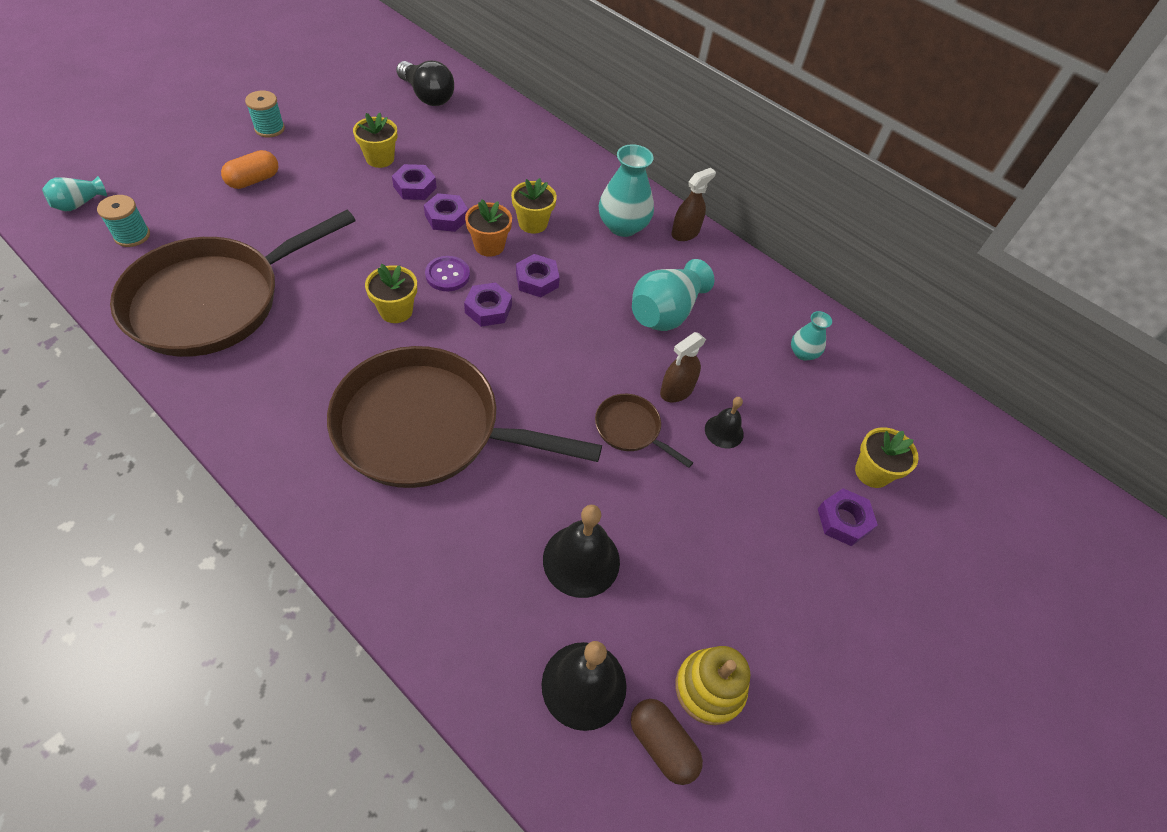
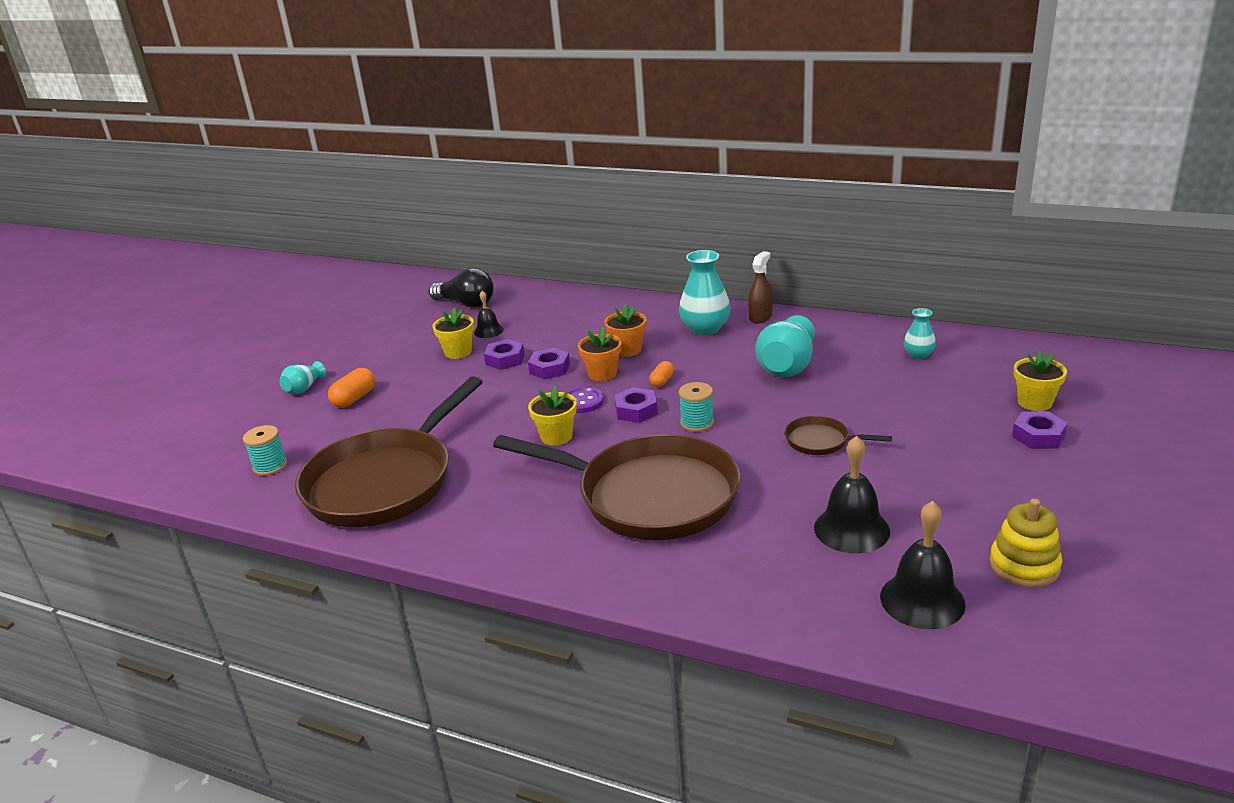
camera: 10 degrees left, 25 degrees down
turquoise vase [42,176,107,211] -> turquoise vase moved to [279,361,326,394]
turquoise spool [245,91,285,137] -> turquoise spool moved to [679,382,714,432]
brown pan [327,346,602,488] -> brown pan turned 150 degrees counterclockwise [493,434,740,540]
yellow flower pot [511,178,557,234] -> orange flower pot [604,304,647,357]
purple nut [516,254,560,297] -> orange capsule [649,361,674,387]
brown capsule [631,699,703,785] -> none
brown spray bottle [660,332,706,403] -> none
black bell [705,397,744,448] -> black bell moved to [474,291,504,338]

